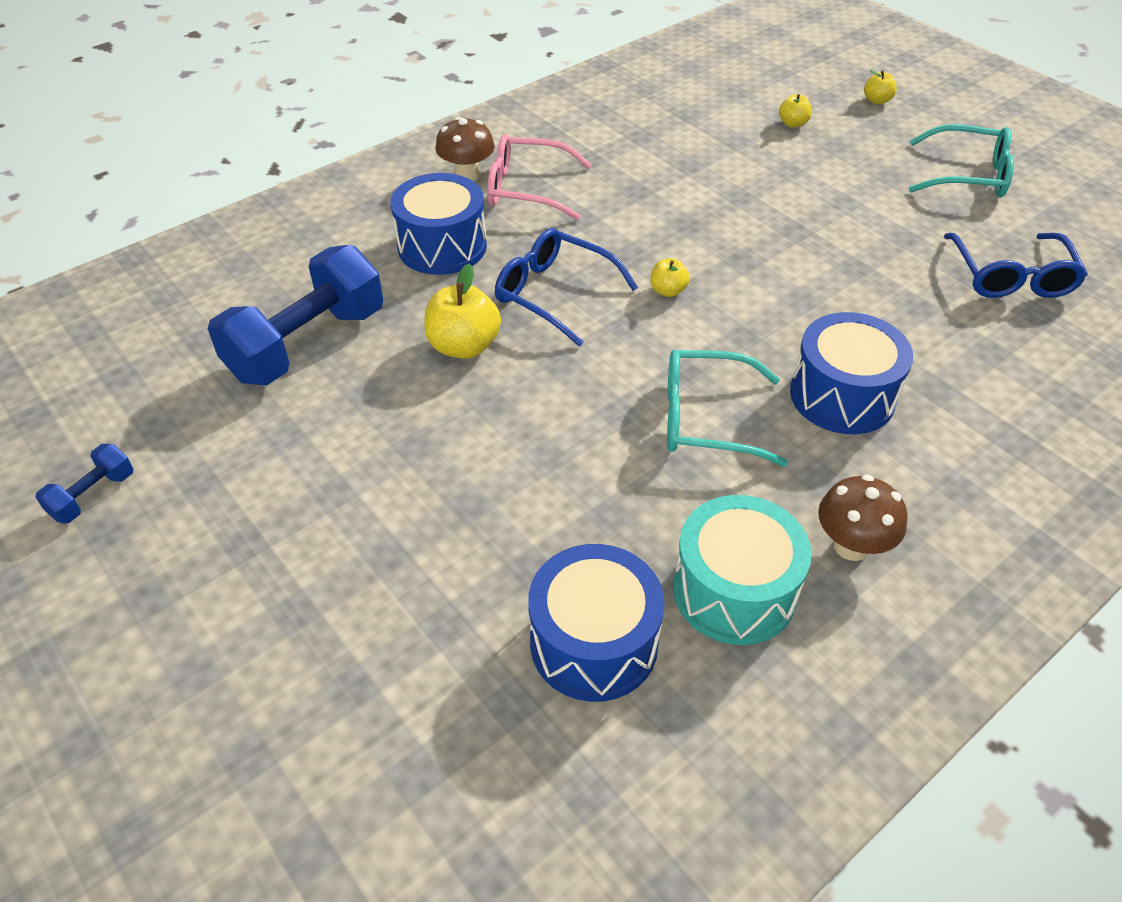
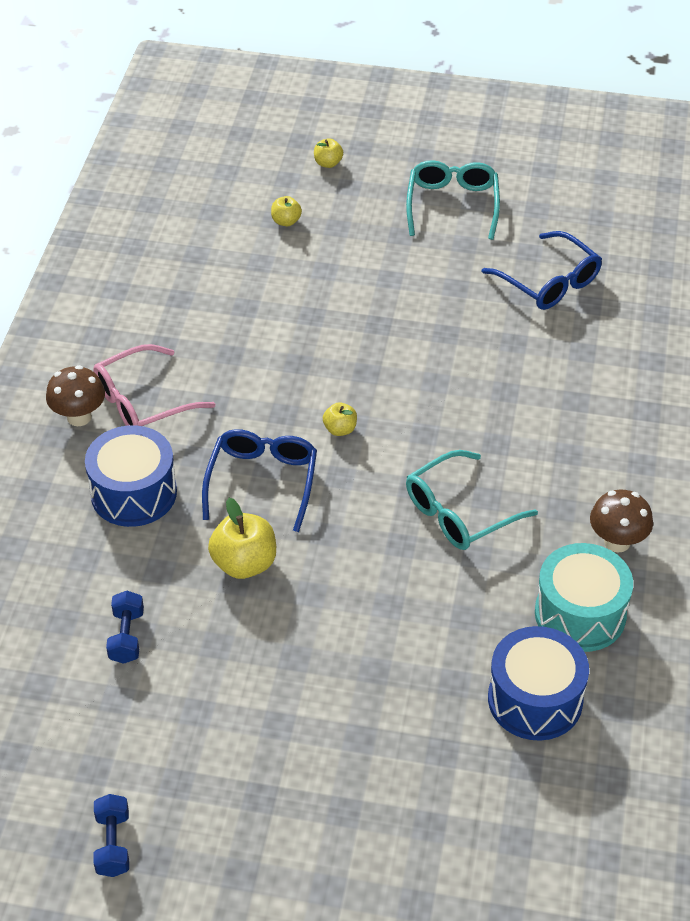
camera: 40 degrees left, 0 degrees up
blue dumbbell [208,245,383,385] -> blue dumbbell [106,591,144,664], size x0.46
blue glasses [495,228,638,347] -> blue glasses turned 105 degrees clockwise [202,429,317,532]
blue drum [790,312,913,434] -> none
turquoise glasses [909,124,1014,198] -> turquoise glasses turned 60 degrees counterclockwise [406,160,500,240]

